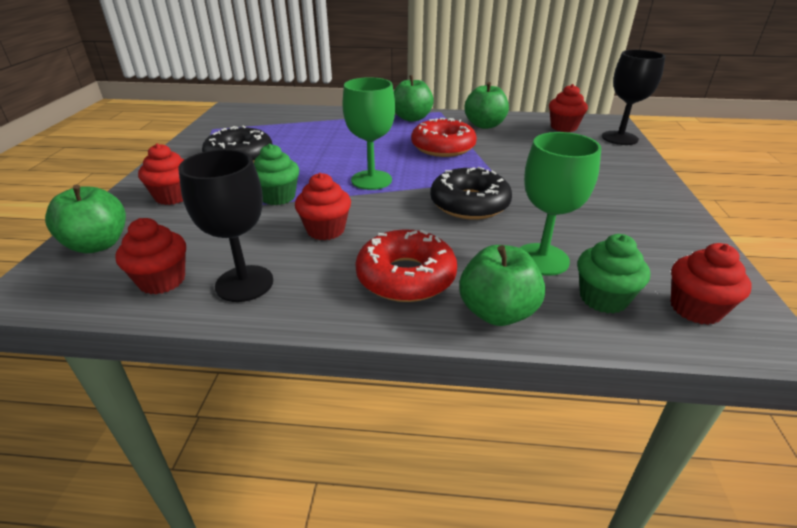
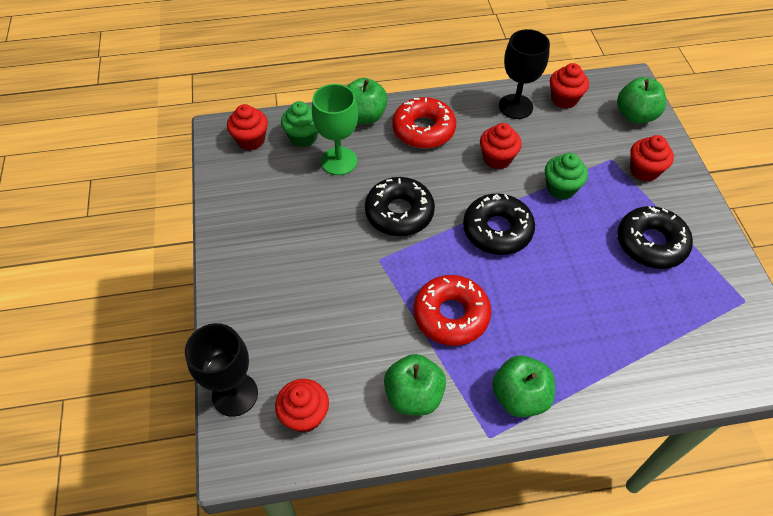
camera: 165 degrees right, 20 degrees up
green goblet [342,77,395,190] -> black donut [463,194,535,255]

